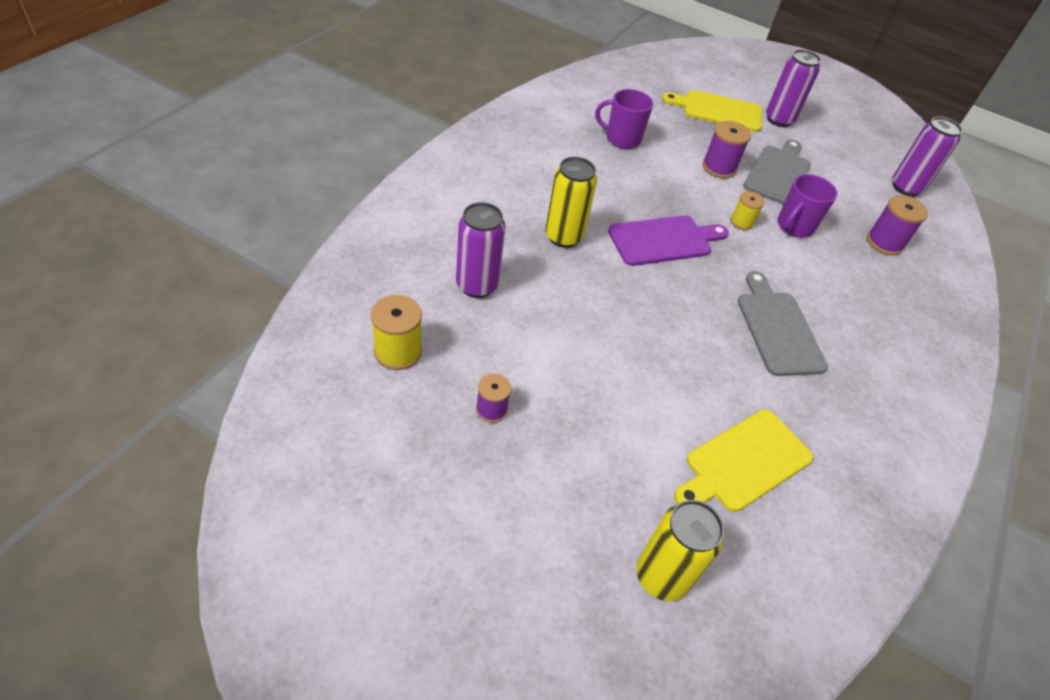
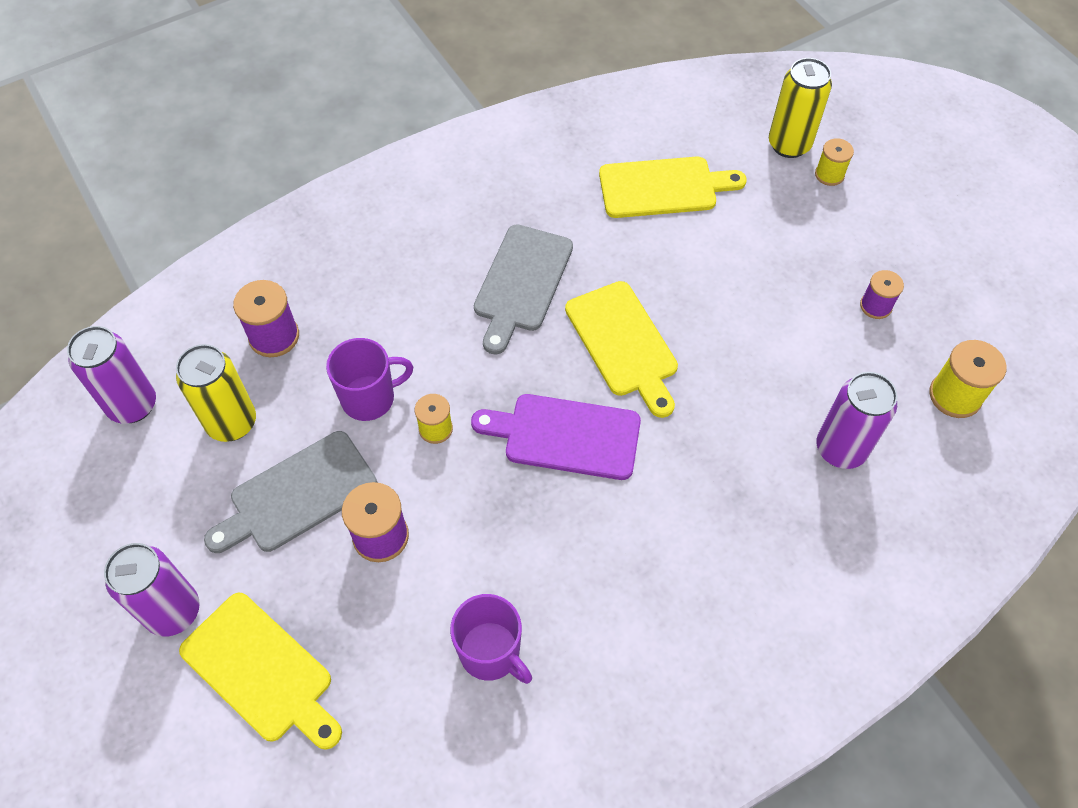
camera: 145 degrees left, 10 degrees up
yellow can [545,157,597,248] -> yellow can moved to [176,344,256,442]
none -> yellow cutting board [565,281,678,418]
none -> yellow spool [815,138,854,186]

